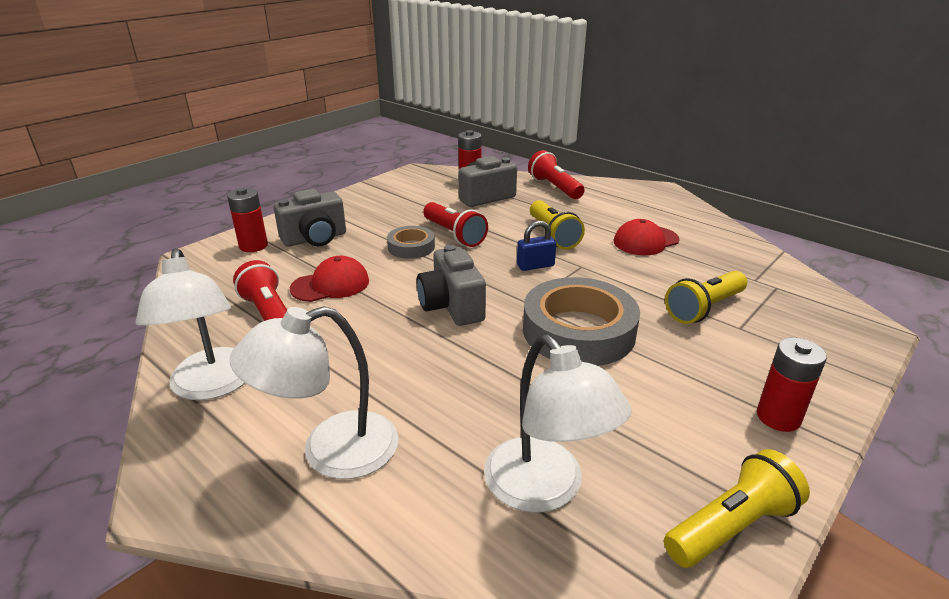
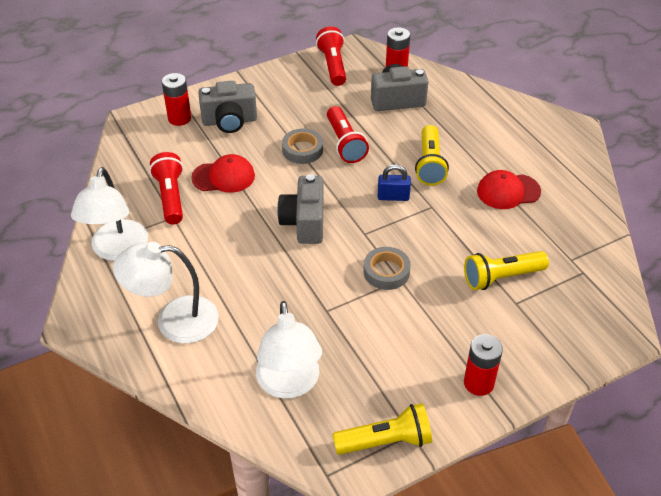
camera: 20 degrees right, 15 degrees up
grey tape [523,277,640,366] -> grey tape [364,247,411,290], size x0.52
red flashlight [528,150,585,199] -> red flashlight moved to [316,27,346,86]

